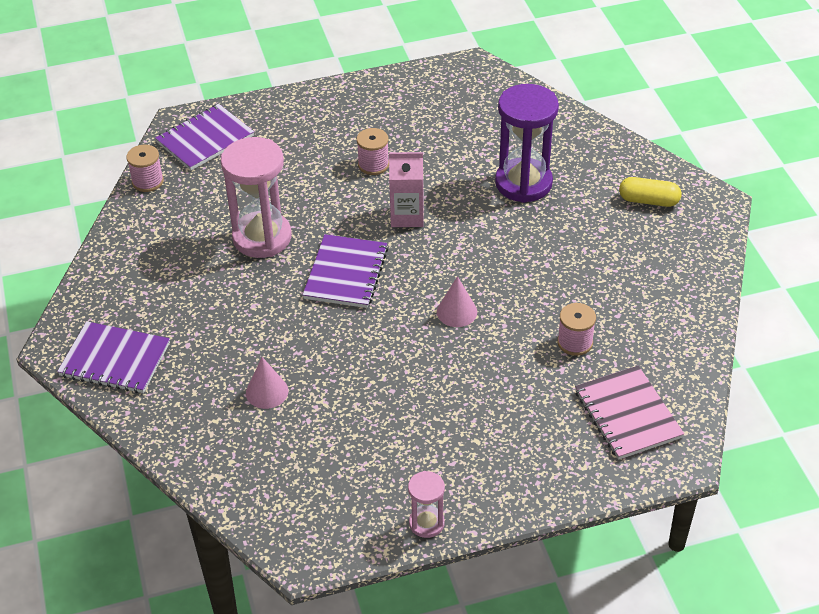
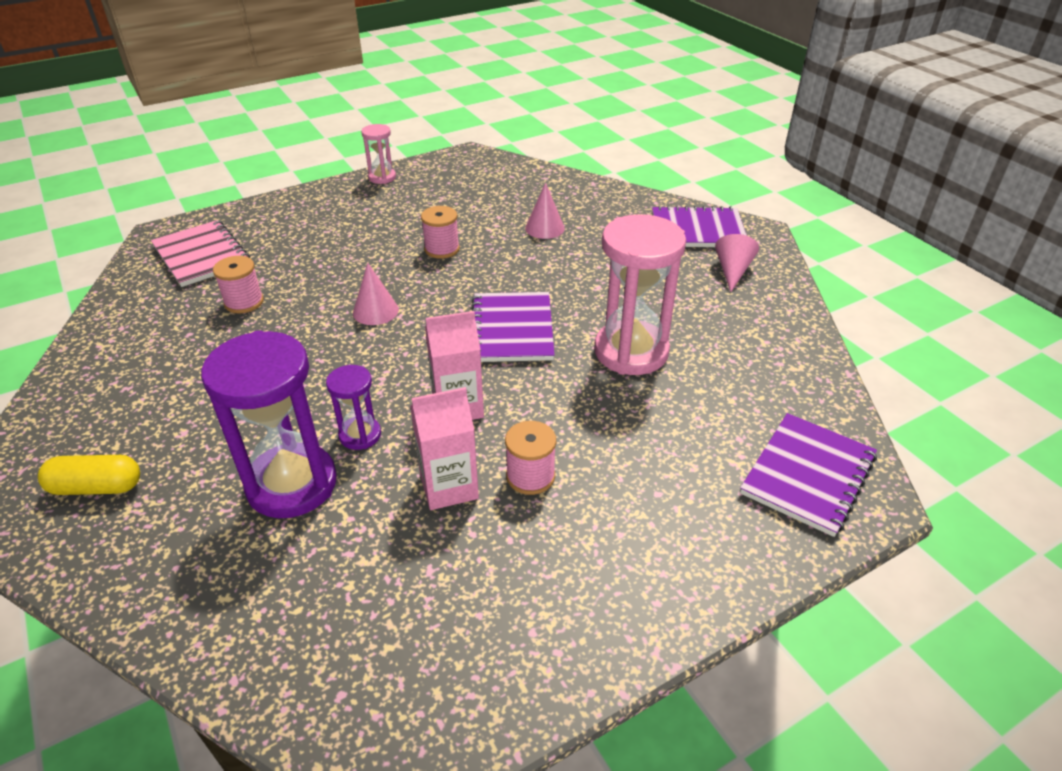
camera: 165 degrees right, 5 degrees down
pink spool [126,145,164,192] -> pink spool moved to [421,206,460,259]
none -> purple hourglass [326,365,381,450]
none -> pink carton [410,387,479,510]
none -> pink cone [715,234,759,292]

